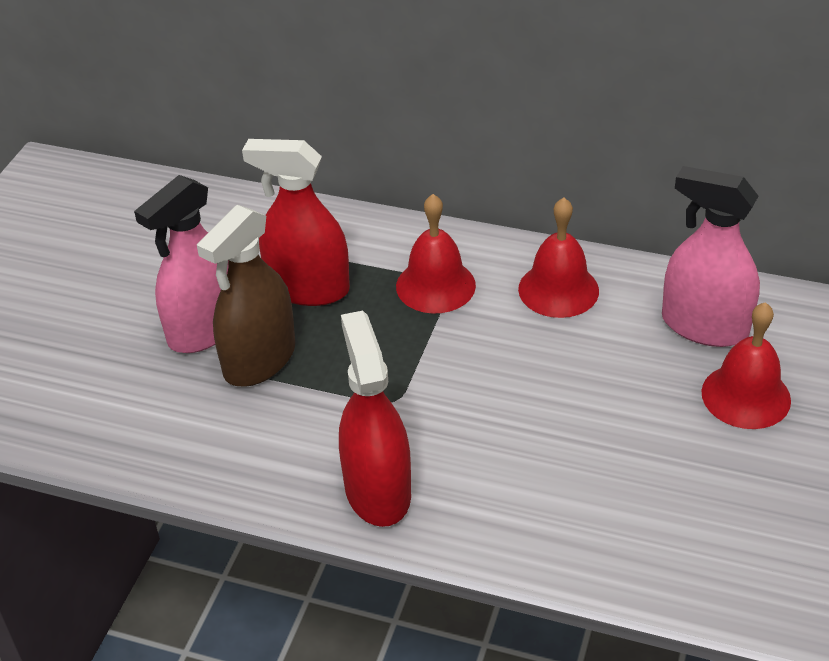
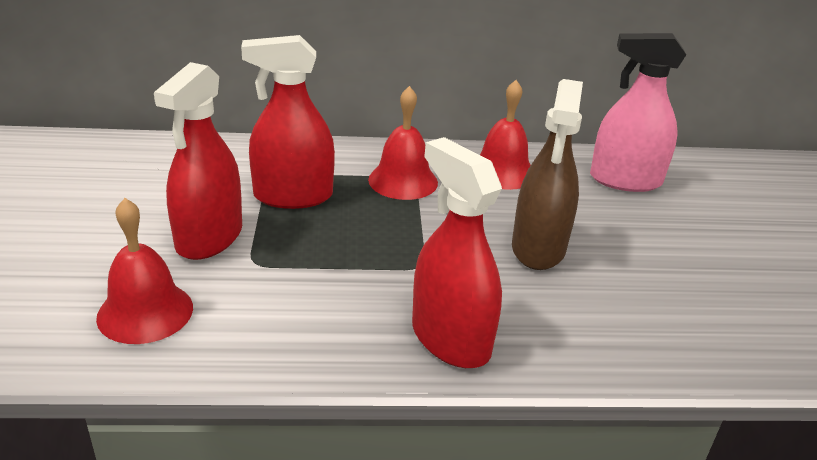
camera: 25 degrees left, 10 degrees down
pink spray bottle [134,175,229,353] -> red spray bottle [154,62,242,260]
brown spray bottle [197,205,295,387] -> brown spray bottle moved to [512,79,583,270]
red bell [701,302,791,429] -> red bell moved to [96,198,193,344]

